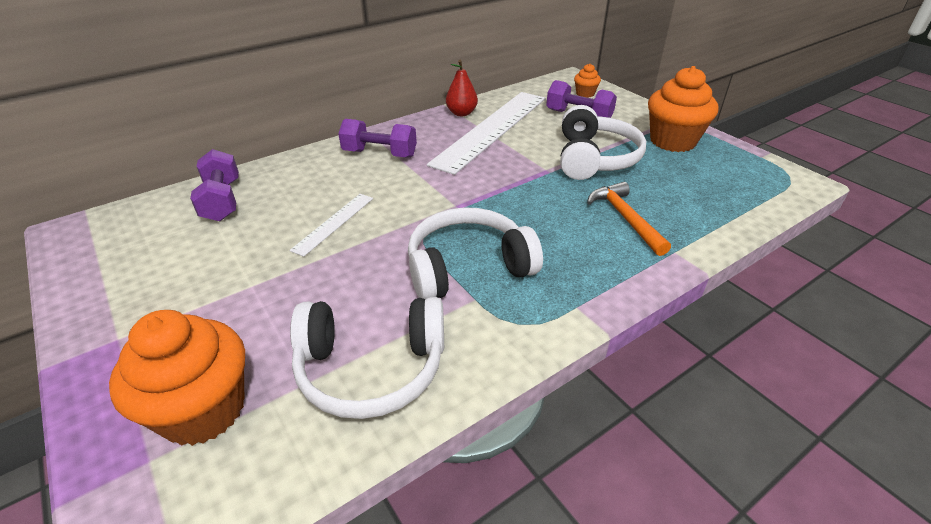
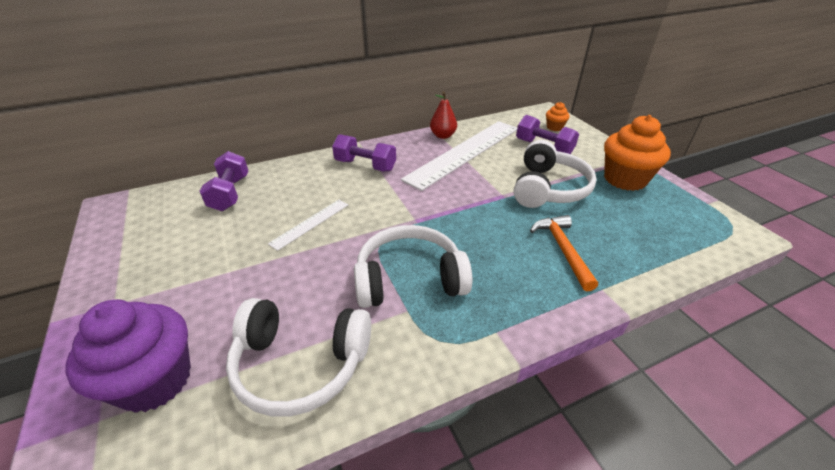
camera: 10 degrees right, 0 degrees up
orange cupcake [109,310,245,446] -> purple cupcake [65,299,191,413]

